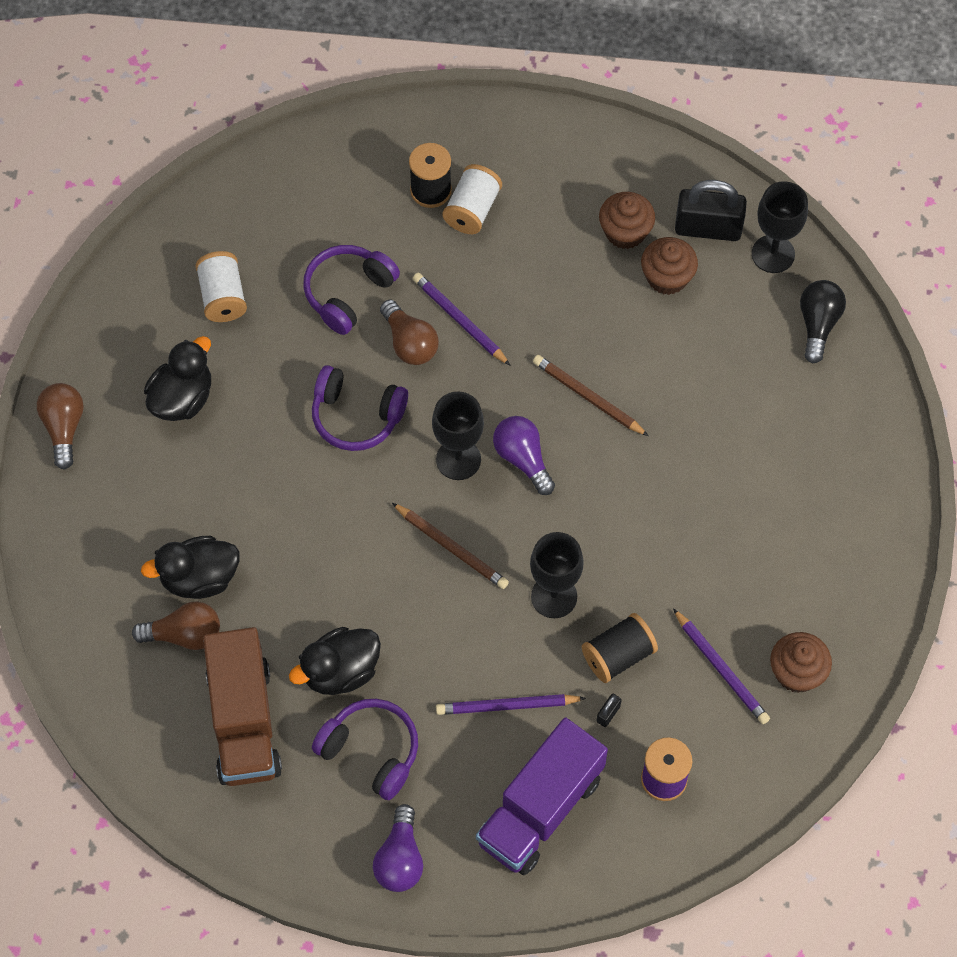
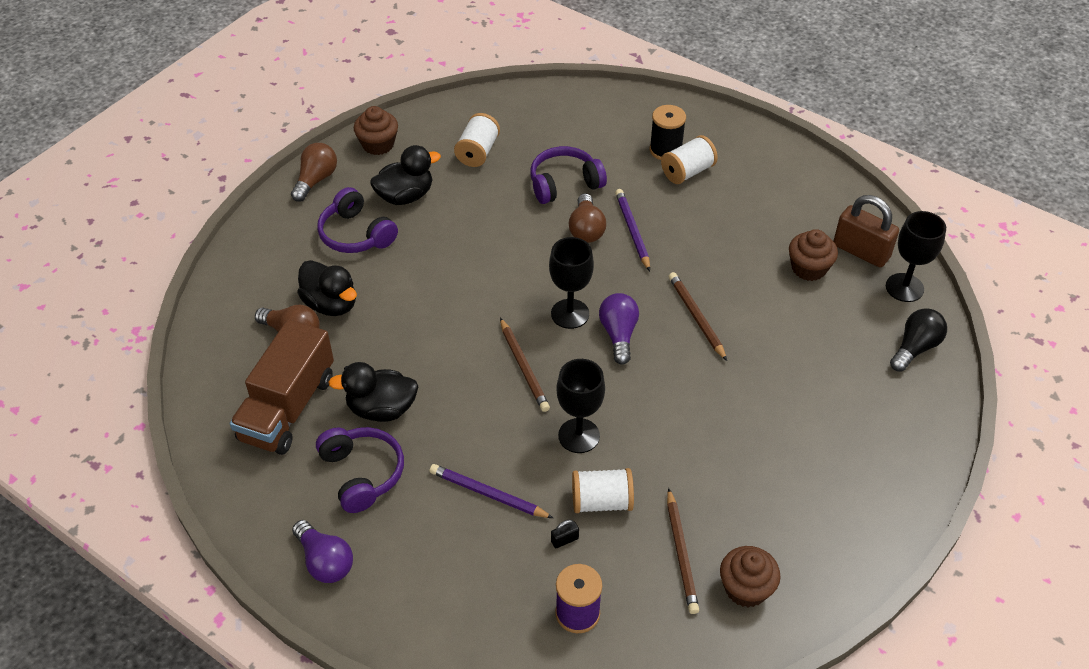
camera: 30 degrees right, 15 degrees down
black duck [141,536,239,599] -> black duck turned 150 degrees counterclockwise [297,260,357,316]
purple headphones [312,365,408,451] -> purple headphones moved to [317,187,398,253]
purple light bulb [373,804,423,892] -> purple light bulb turned 75 degrees counterclockwise [292,520,353,583]
purple truck [476,717,608,875] -> none
black spool [582,613,658,683] -> white spool [572,468,634,513]
brown cupcake [599,192,655,249] -> brown cupcake moved to [354,106,398,155]
purple pencil [673,608,770,724] -> brown pencil [667,488,699,614]
black padlock [675,180,747,241] -> brown padlock [834,195,899,267]

